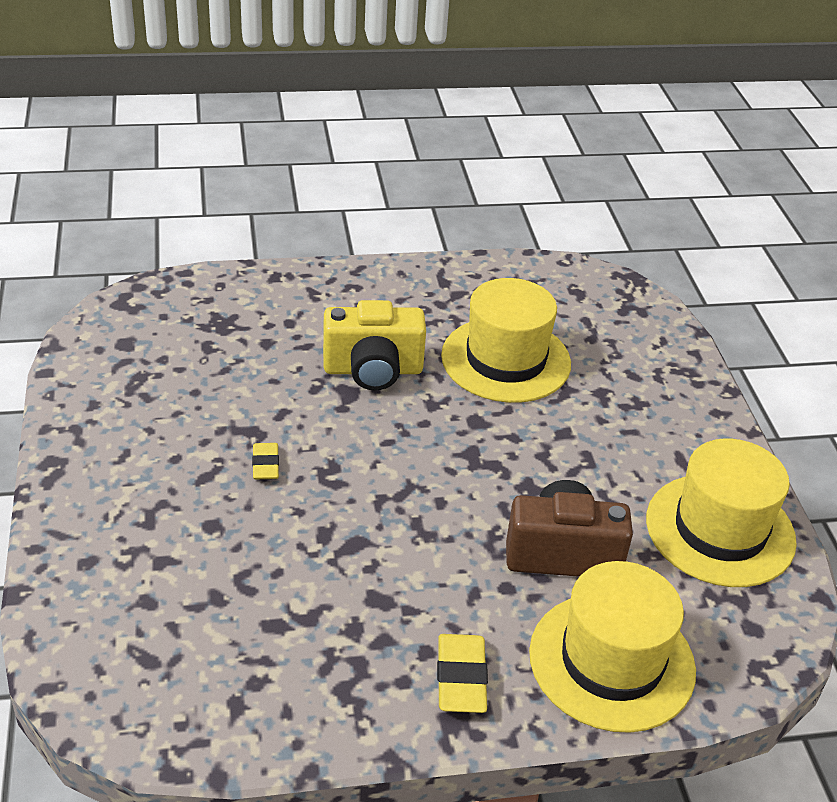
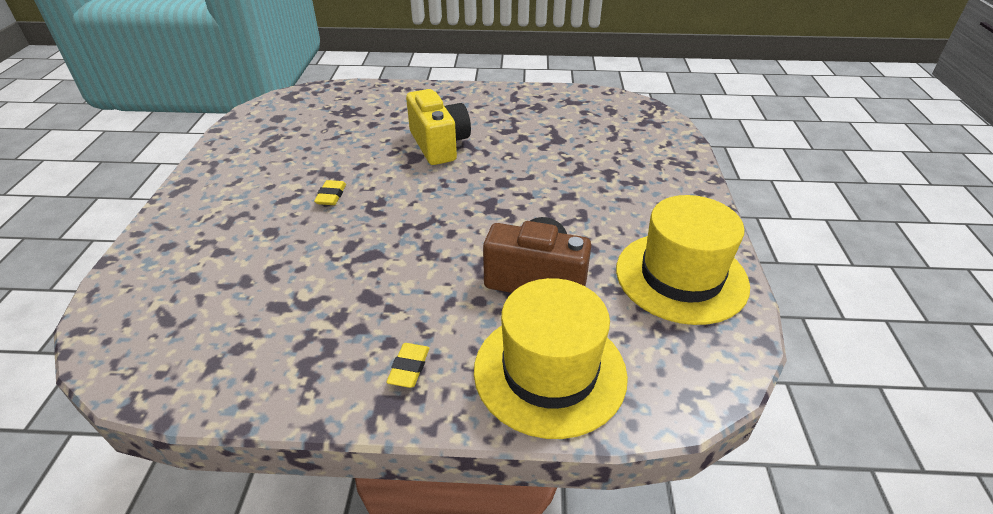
camera: 15 degrees right, 0 degrees up
yellow camera [323,300,426,390] -> yellow camera turned 120 degrees counterclockwise [406,89,471,165]
yellow eraser [437,634,488,713] -> yellow eraser [386,343,429,388], size x0.64
yellow hat [441,278,571,403] -> none

